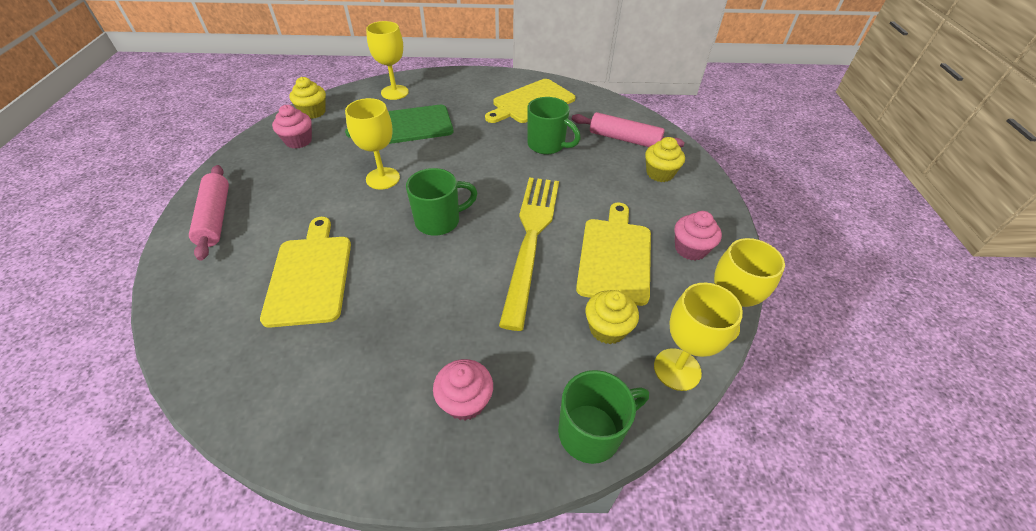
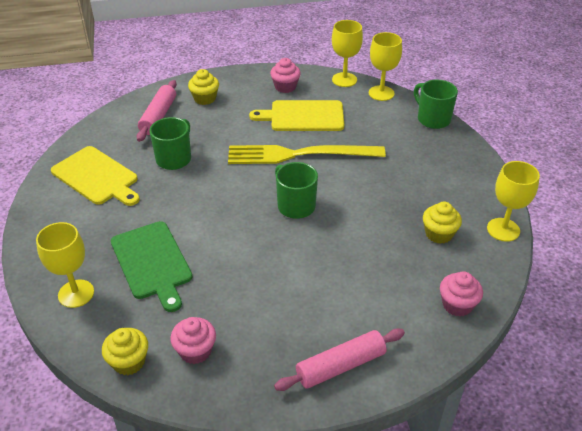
camera: 100 degrees left, 5 degrees down
yellow cutting board [260,217,351,328] -> none
yellow goblet [345,98,400,189] -> yellow goblet moved to [487,161,540,242]
pink cupcake [433,359,493,421] -> pink cupcake moved to [440,271,483,317]
yellow cupcake [586,290,639,344] -> yellow cupcake moved to [423,202,462,244]

